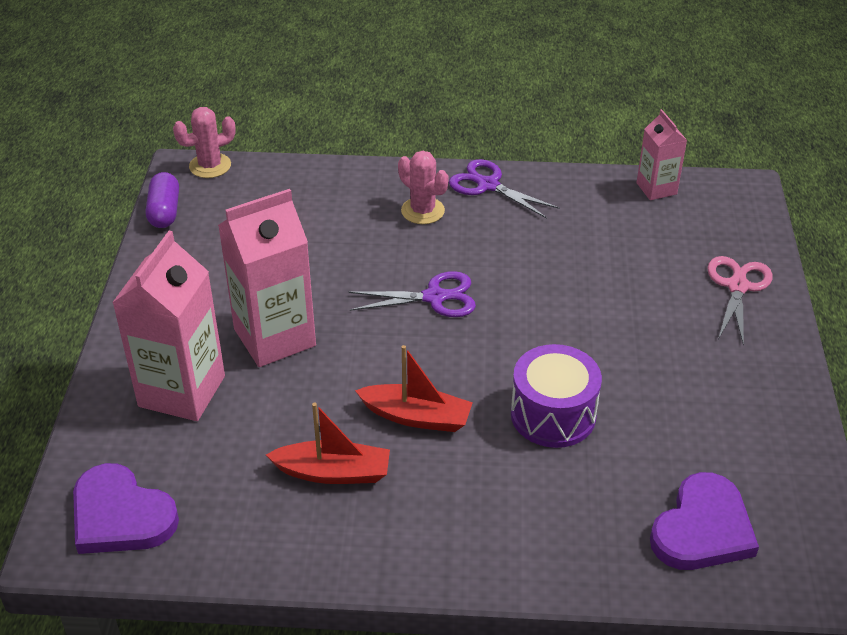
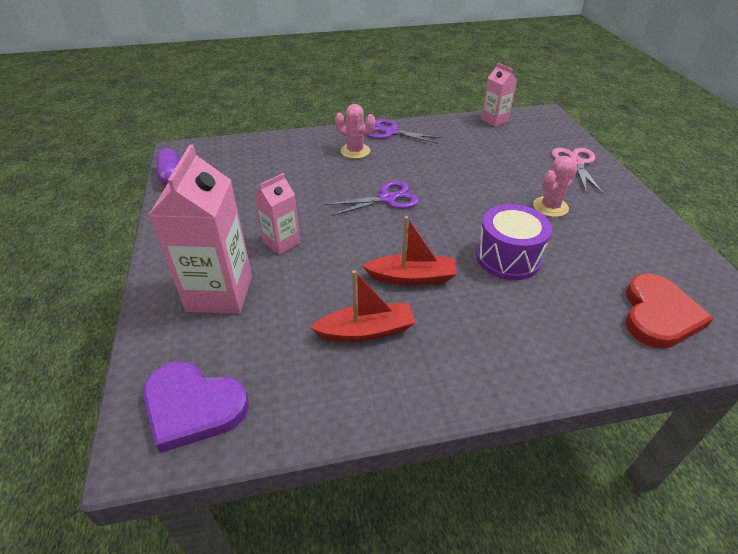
camera: 15 degrees left, 0 degrees up
pink cactus [173,107,236,178] -> pink cactus moved to [533,156,578,217]
pink carton [218,189,316,367] -> pink carton [254,173,301,255], size x0.56
purple heart [650,472,759,570] -> red heart [625,273,714,349]

